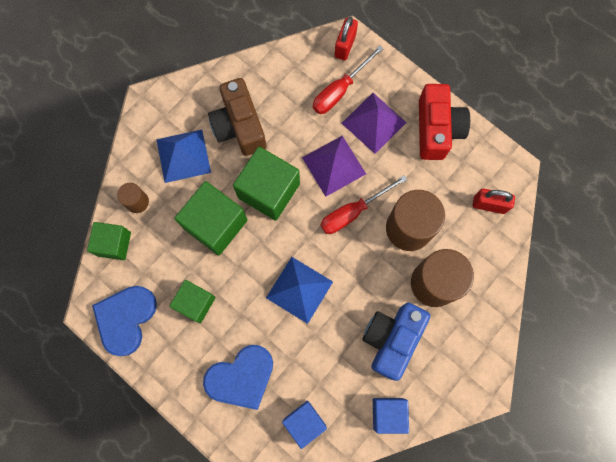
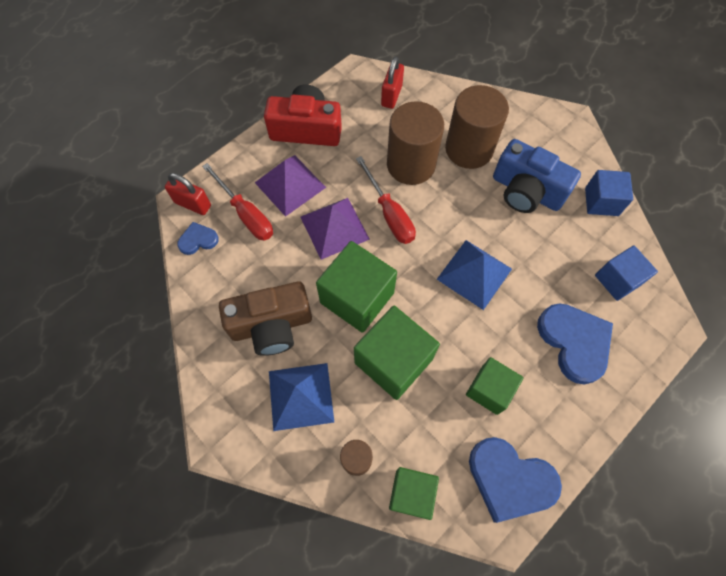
camera: 85 degrees left, 10 degrees down
none -> blue heart [177,222,219,255]

